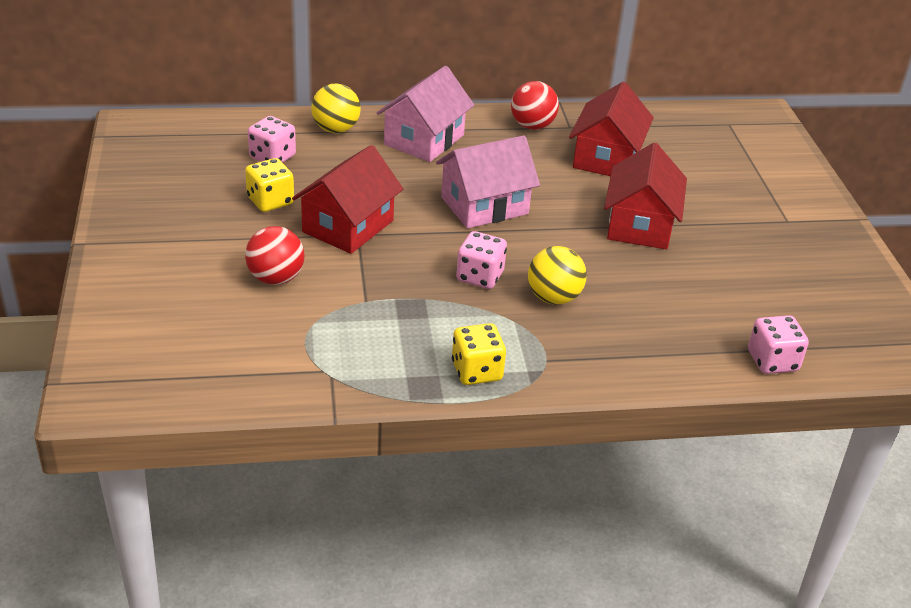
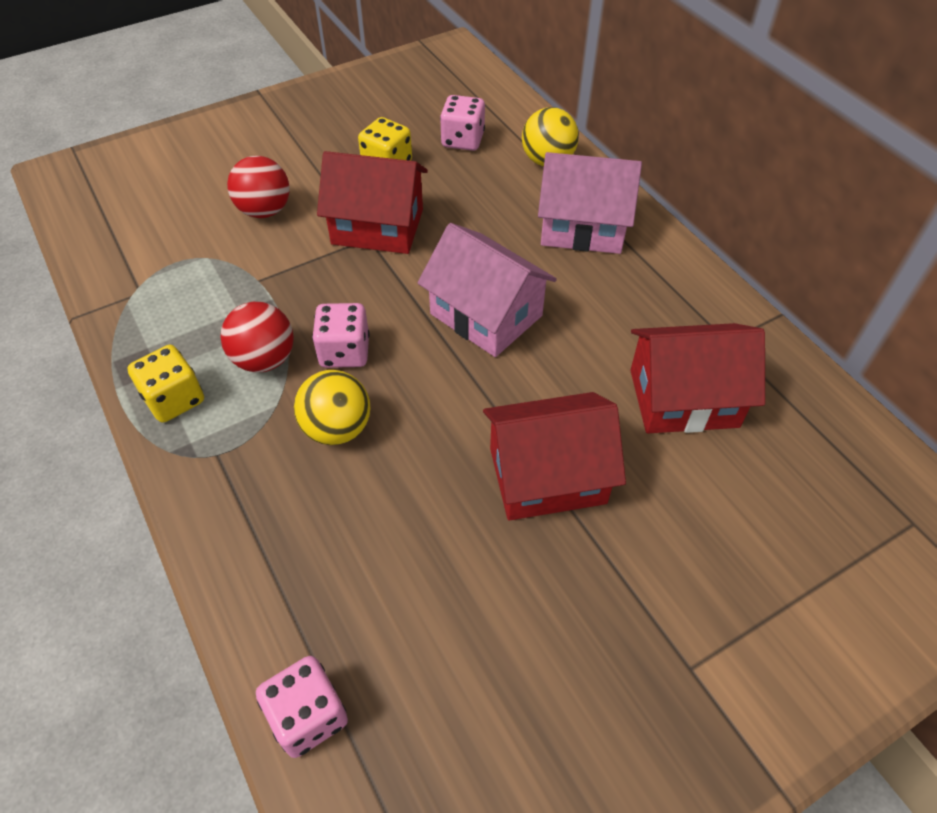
camera: 70 degrees right, 15 degrees up
red ball [511,81,559,130] -> red ball moved to [221,302,294,372]

